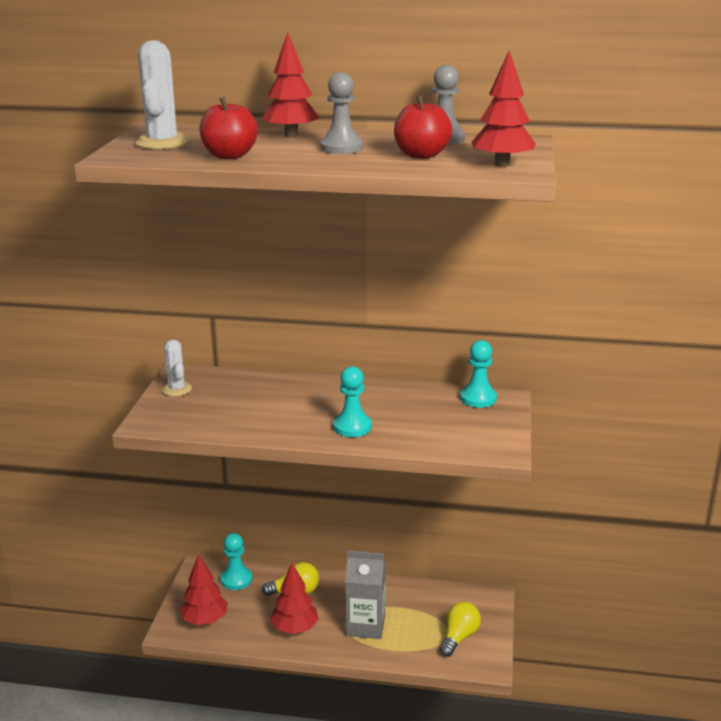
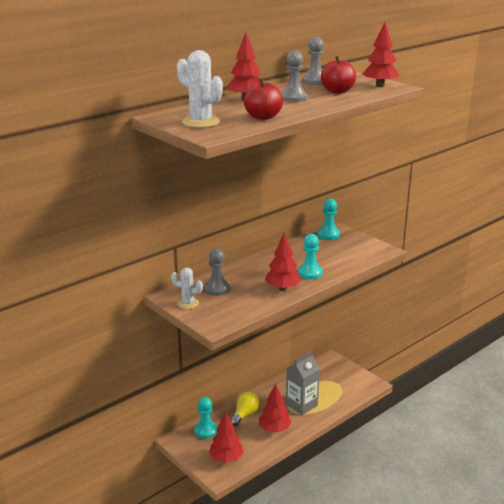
camera: 50 degrees left, 0 degrees up
yellow light bulb [440,602,481,657] -> none
none -> grey pawn [205,249,230,296]
none -> red tree [265,233,301,291]

